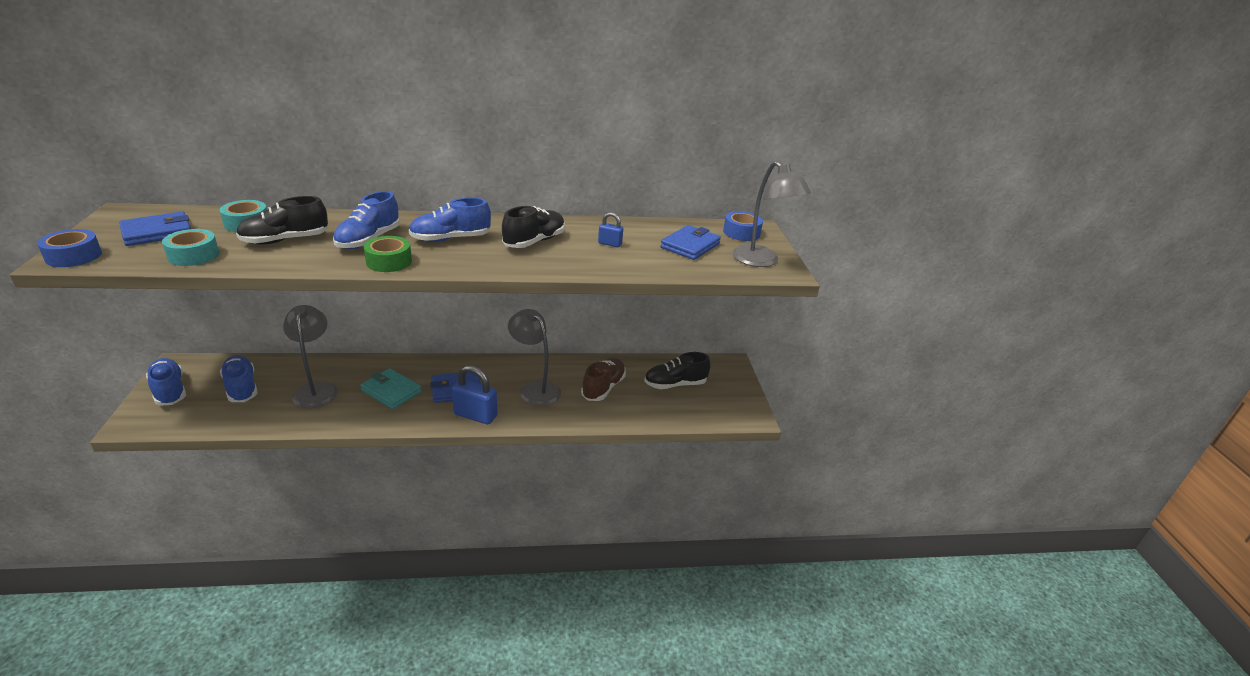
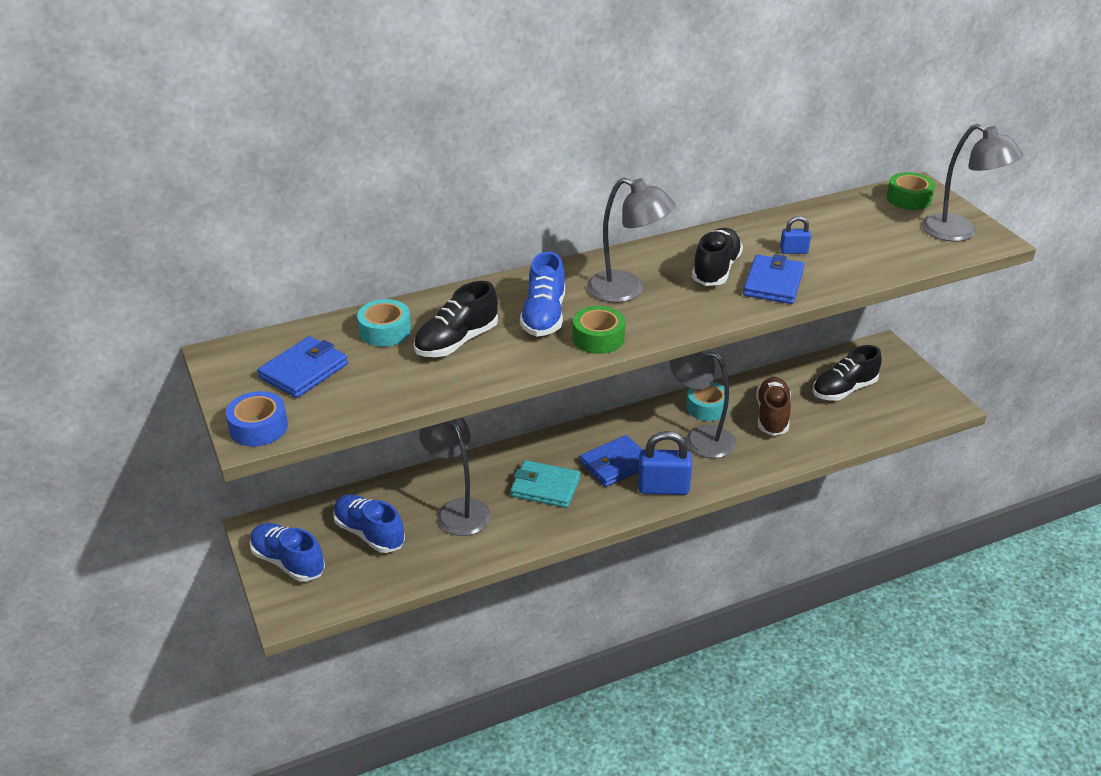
camera: 15 degrees left, 5 degrees up
turquoise tape [162,229,219,266] -> turquoise tape moved to [686,382,730,421]
blue shoe [409,198,491,242] -> grey lamp [587,178,676,303]
blue wallet [660,225,721,260] -> blue wallet moved to [743,254,804,304]
blue tape [723,211,763,241] -> green tape [886,172,935,210]

